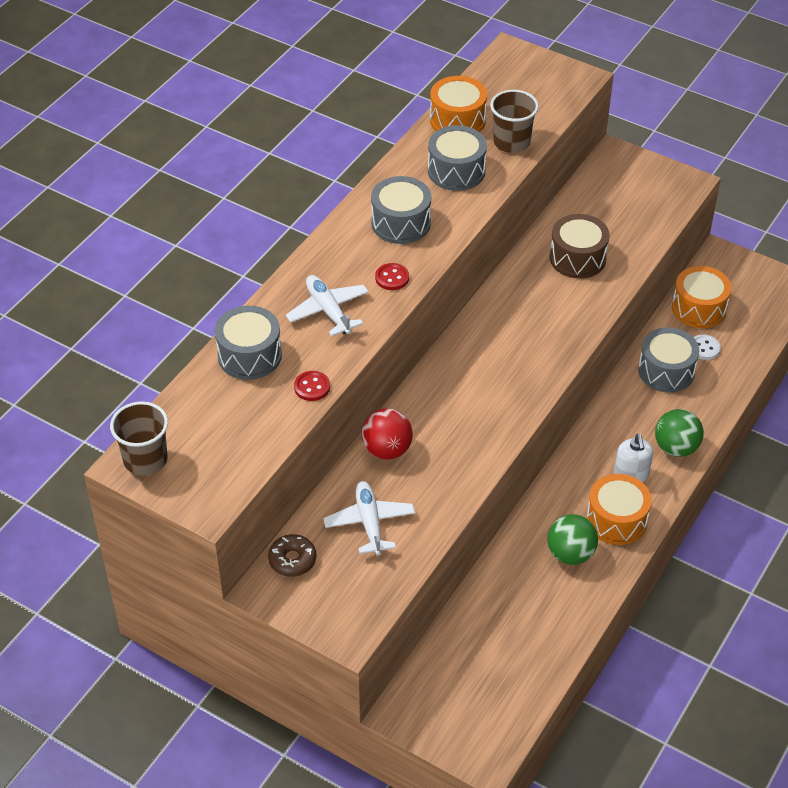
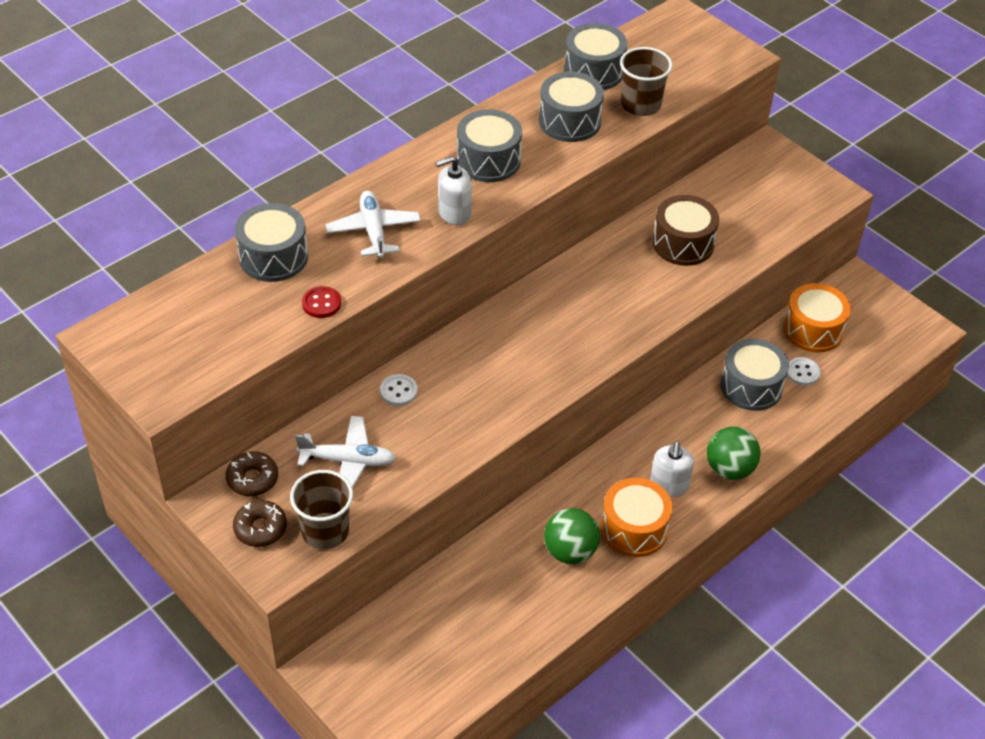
camera: 15 degrees right, 0 degrees up
brown cup [110,402,168,476] -> brown cup moved to [290,470,353,549]
white plane [324,481,415,555] -> white plane turned 90 degrees clockwise [295,416,396,489]
red ball [362,408,413,460] -> white button [380,374,418,406]
red button [375,263,409,290] -> white soap dispenser [435,156,472,225]
orange drum [430,76,487,132] -> grey drum [564,23,627,90]
none -> brown donut [233,500,287,547]

